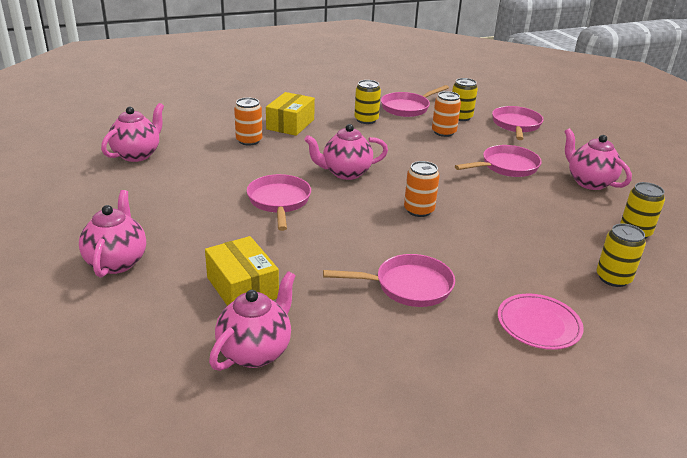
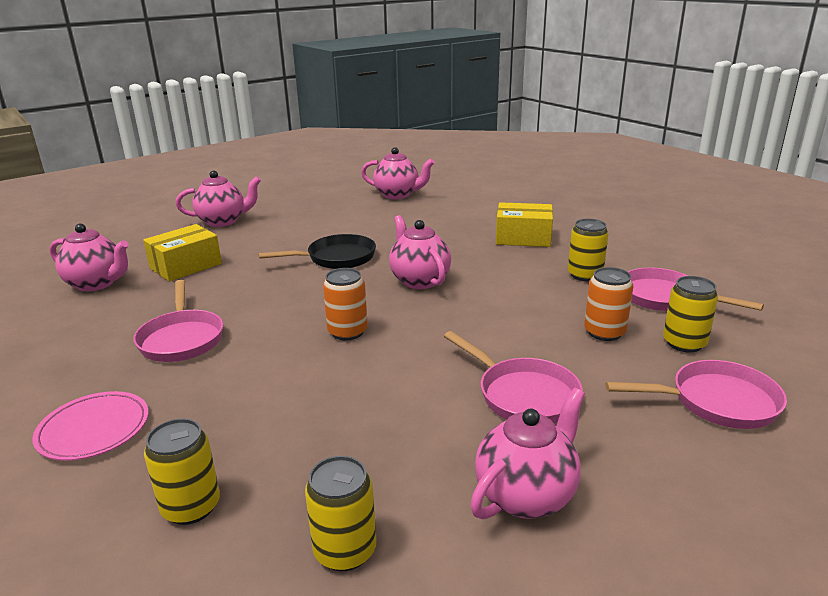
camera: 80 degrees right, 5 degrees down
orange can [234,98,262,146] -> none
pink pan [247,174,311,231] -> black pan [258,234,376,269]

